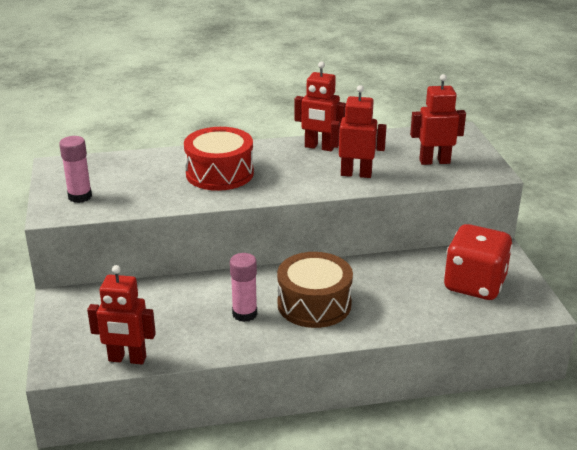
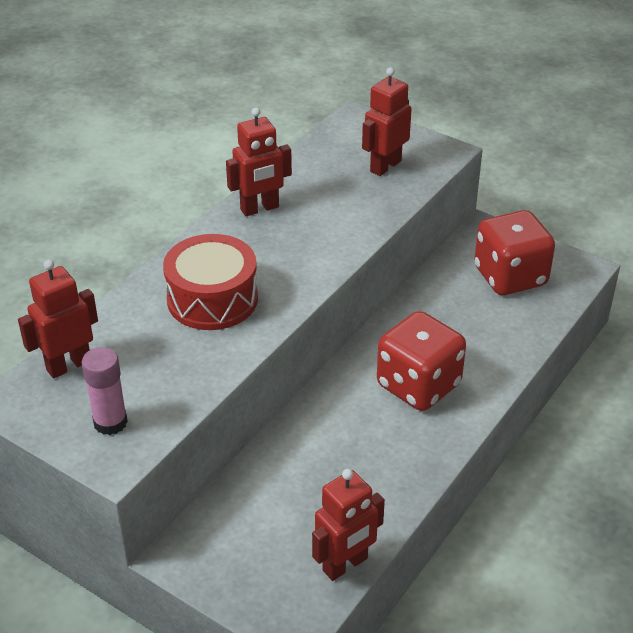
camera: 45 degrees left, 10 degrees up
pink glue stick [230,253,257,322] -> none
brown drum [277,252,353,328] -> red dice [377,311,466,411]
red robot [330,85,387,178] -> red robot moved to [18,259,98,379]

